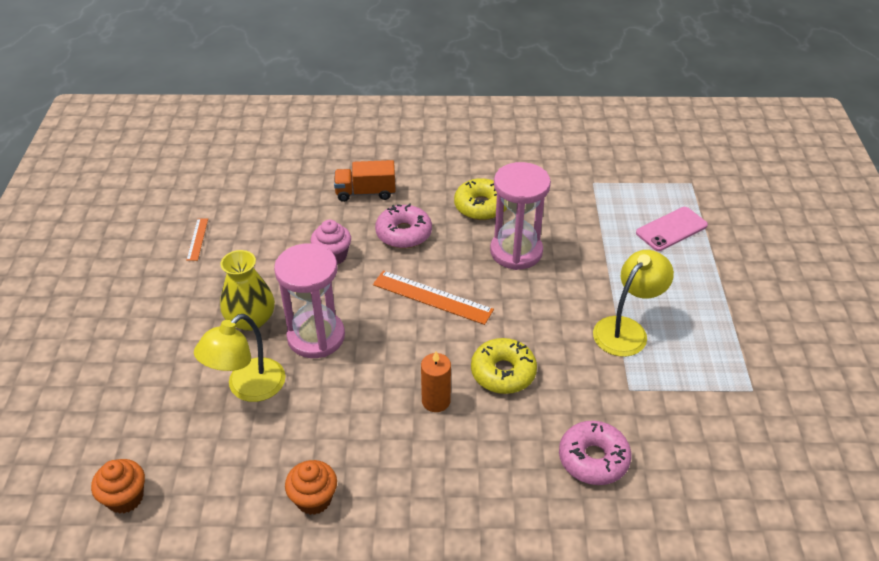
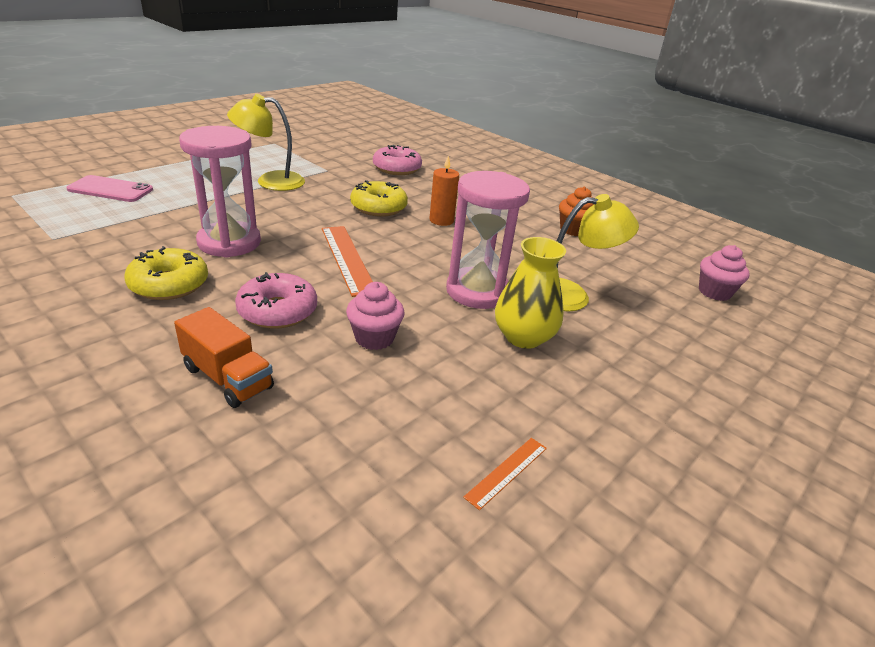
camera: 140 degrees left, 10 degrees down
orange cupcake [91,459,145,514] -> pink cupcake [699,245,750,301]

